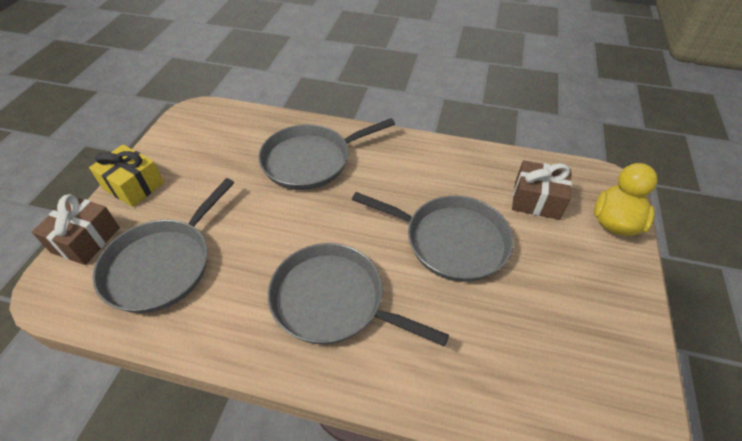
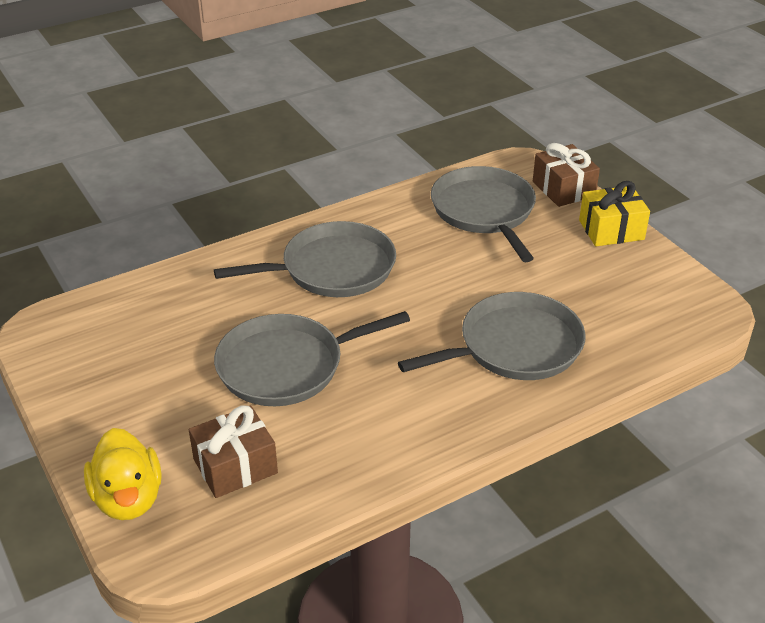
camera: 135 degrees right, 10 degrees down
grey pan [258,118,395,190] -> grey pan turned 45 degrees clockwise [398,292,586,380]

